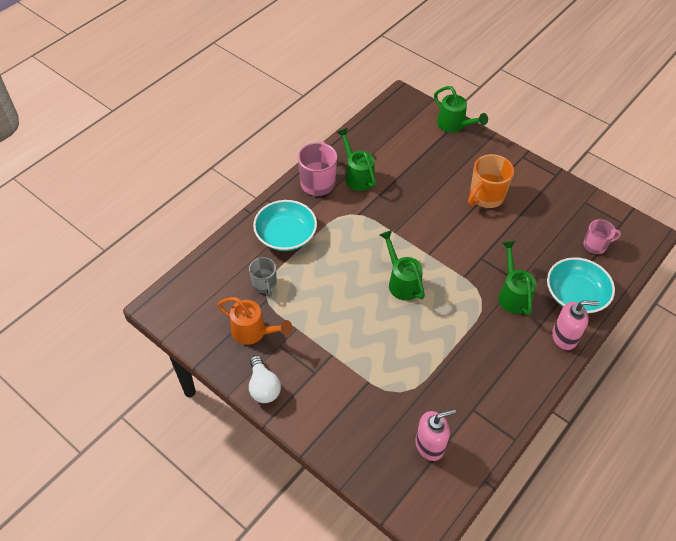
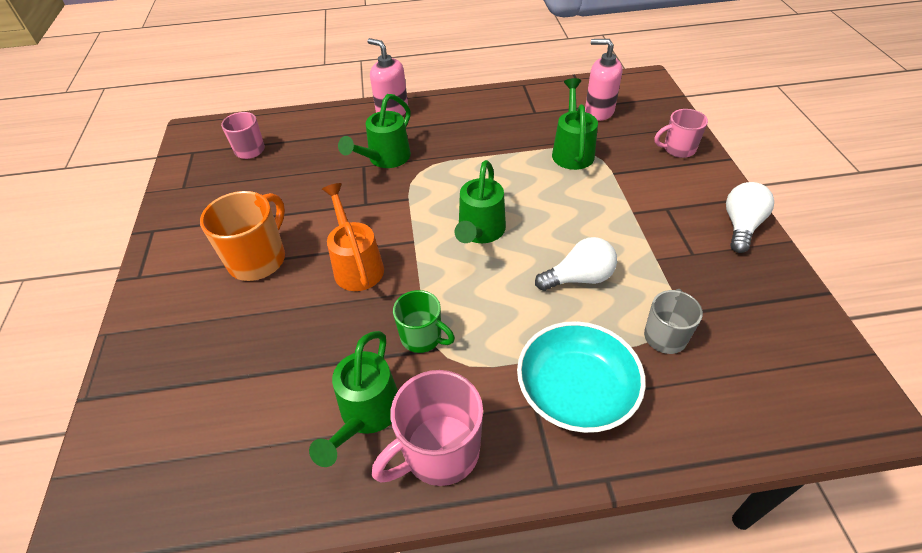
camera: 135 degrees left, 5 degrees down
orange watering can [217,297,292,345] -> orange watering can moved to [322,183,384,291]
green watering can [434,86,488,133] -> green watering can moved to [552,78,598,170]
orange mug [468,154,514,208] -> orange mug turned 60 degrees counterclockwise [200,191,285,281]
turquoise bowl [547,257,615,314] -> none
none -> green mug [393,290,455,353]
none -> white light bulb [535,237,617,291]
none -> pink mug [655,109,708,158]

